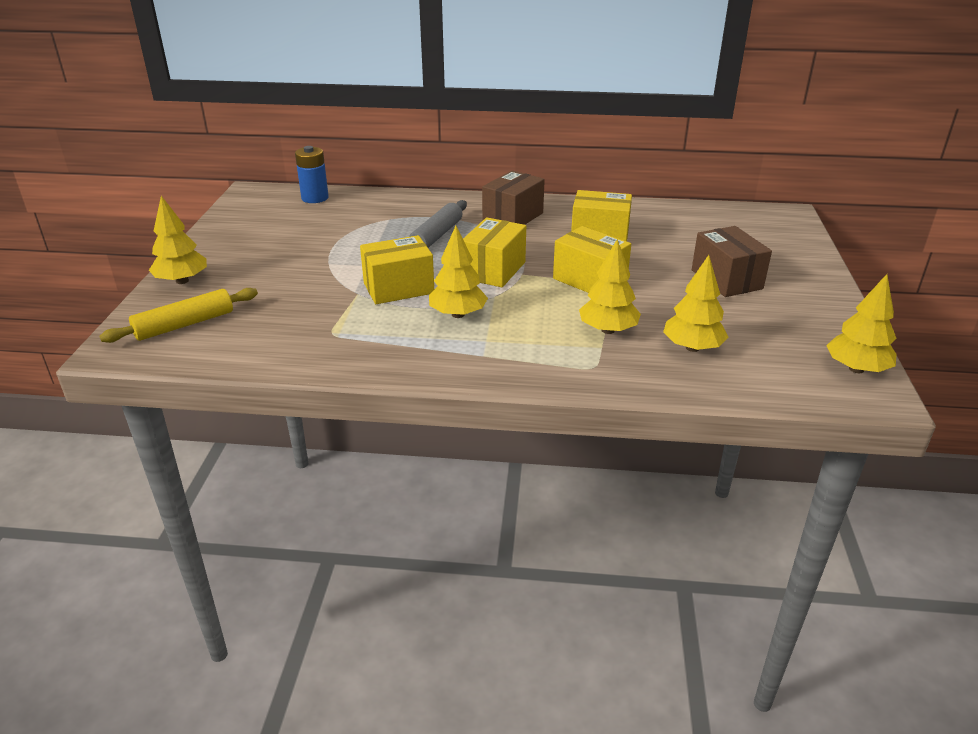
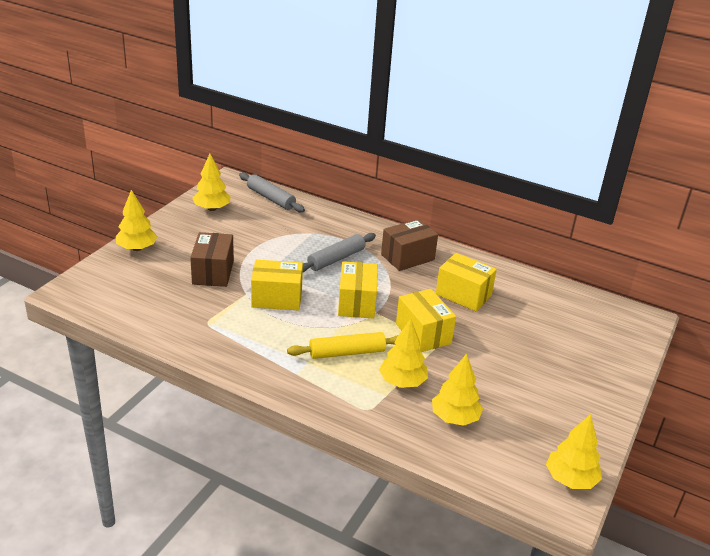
camera: 20 degrees right, 0 degrees up
yellow rolling pin [100,288,258,343] -> yellow rolling pin moved to [287,332,398,359]
blue battery [295,146,329,203] -> grey rolling pin [239,172,305,212]
yellow tree [429,226,488,318] -> yellow tree moved to [192,154,231,211]
yellow box [463,217,526,288] -> yellow box turned 45 degrees counterclockwise [338,261,378,319]
brown box [692,226,772,297] -> brown box moved to [190,232,234,287]

